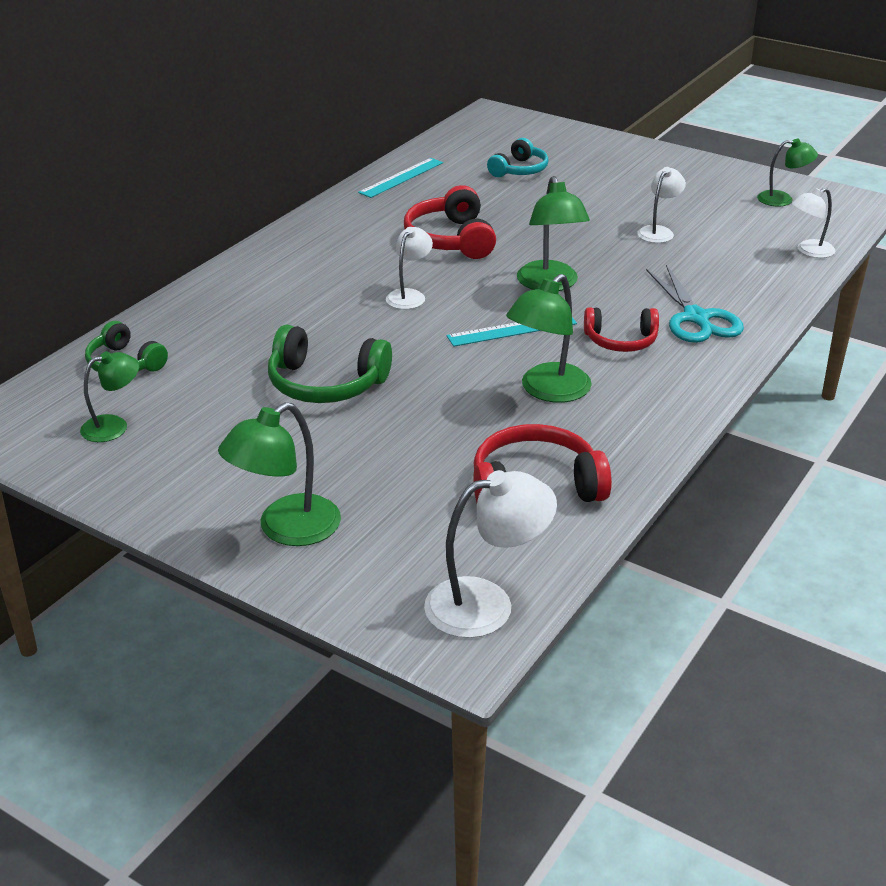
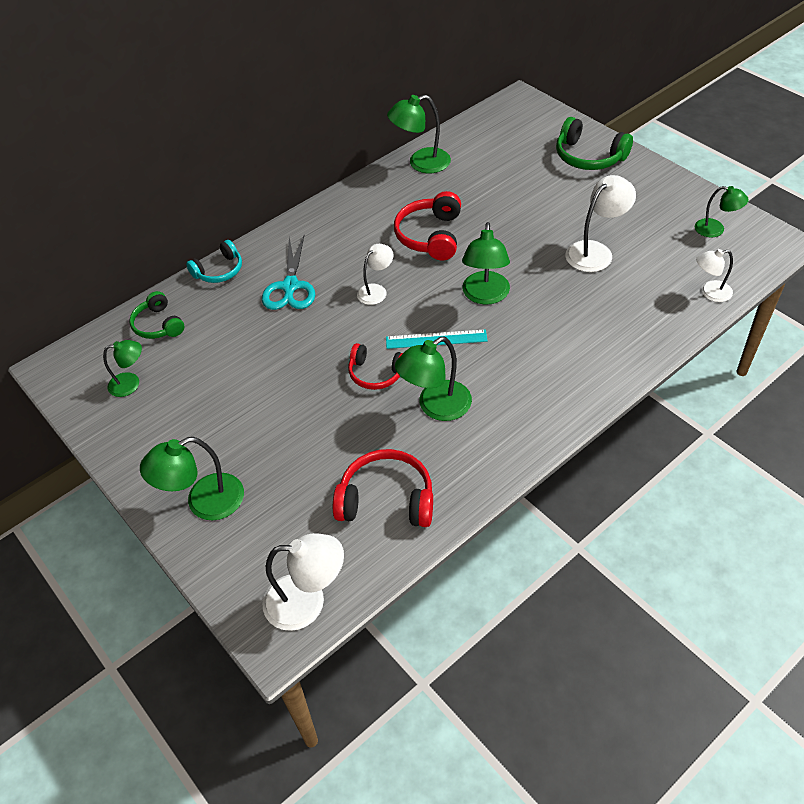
camera: 20 degrees right, 15 degrees up
green headphones [268,325,392,403] -> green headphones moved to [556,117,633,170]
turquoise ruler [358,158,443,198] -> green lamp [387,95,451,173]
turquoise headphones [487,138,549,177] -> turquoise headphones moved to [186,240,242,283]
red headphones [584,307,659,352] -> red headphones moved to [348,343,403,390]
white lamp [637,167,686,243] -> white lamp [565,175,636,272], size x1.59
turquoise scissors [646,265,744,343] -> turquoise scissors moved to [262,236,315,310]

